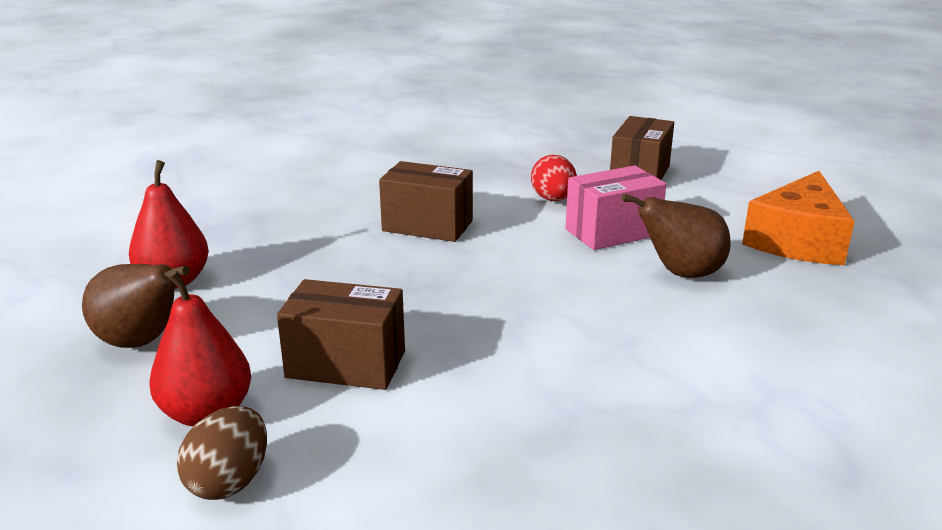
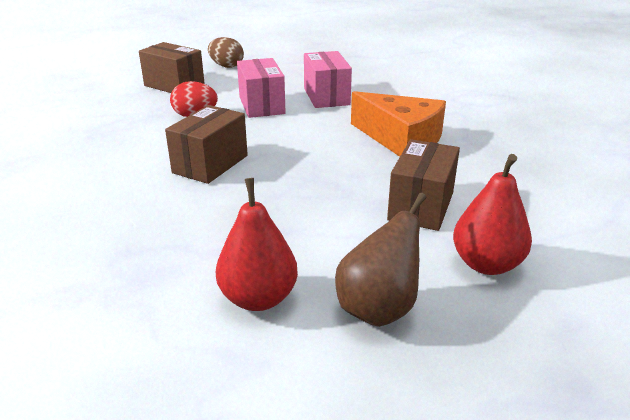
camera: 80 degrees left, 5 degrees up
brown egg [177,406,267,500] -> brown egg moved to [208,37,244,68]
brown pear [622,194,730,278] -> pink box [304,51,352,108]
orange cheese [742,171,855,265] -> orange cheese moved to [351,91,446,157]

